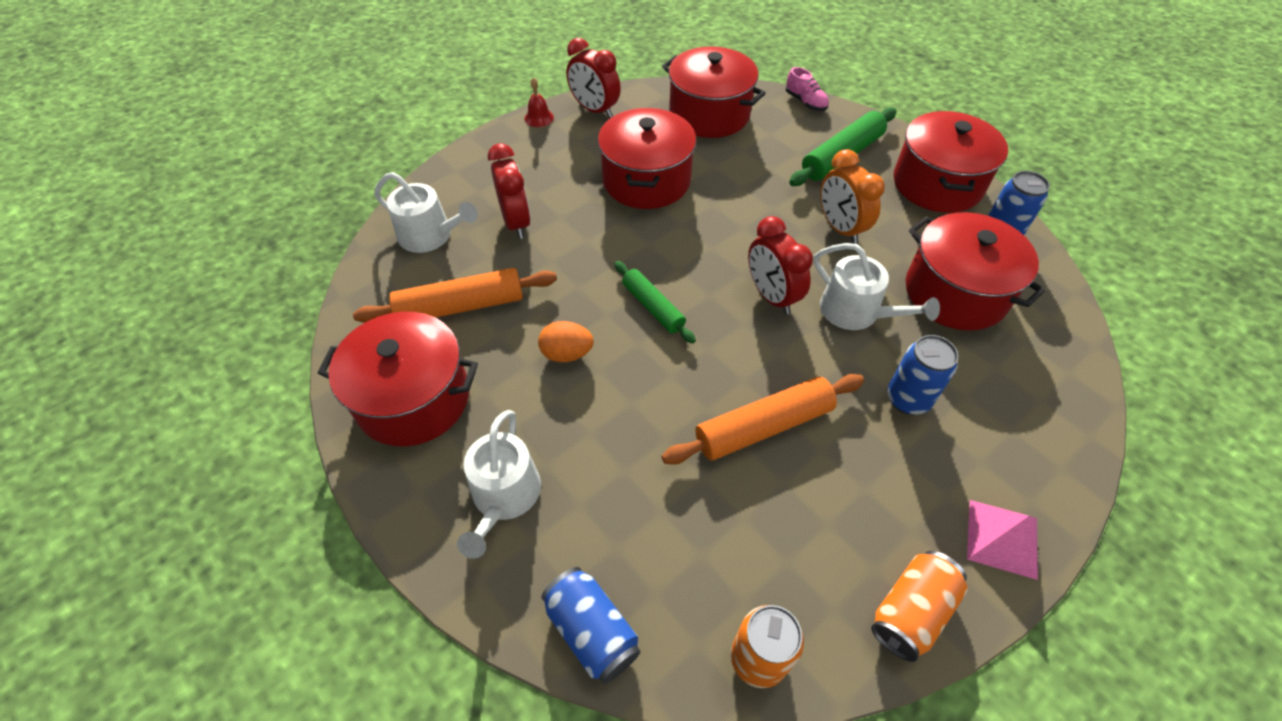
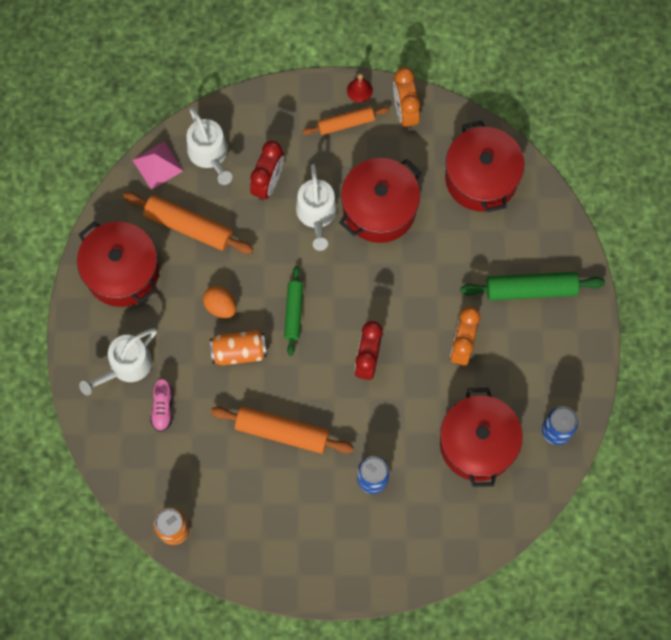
camera: 40 degrees right, 20 degrees up
blue can [541,567,640,684] -> none
red clock [566,38,621,118] -> orange clock [393,67,420,129]
pink shoe [786,67,829,111] -> pink shoe moved to [150,379,173,432]
white watering can [813,243,940,330] -> white watering can moved to [296,164,337,251]
orange can [871,551,968,662] -> orange can moved to [210,330,267,365]
red pot [894,111,1008,213] -> none
pink pyramid [967,500,1038,580] -> pink pyramid moved to [133,141,183,190]
none -> orange rolling pin [303,107,390,135]

